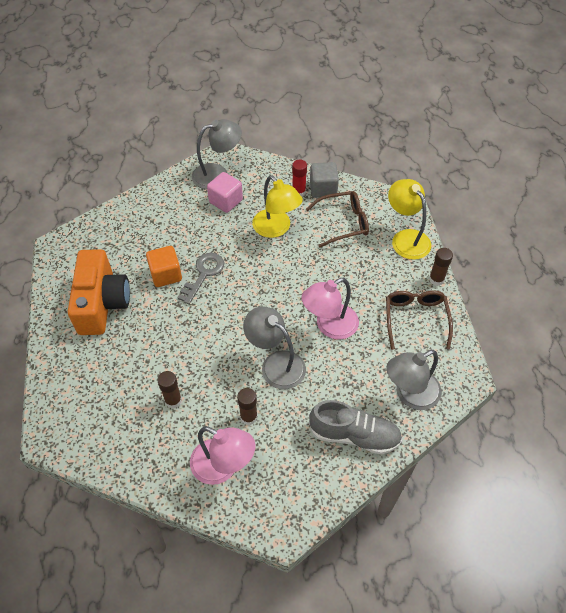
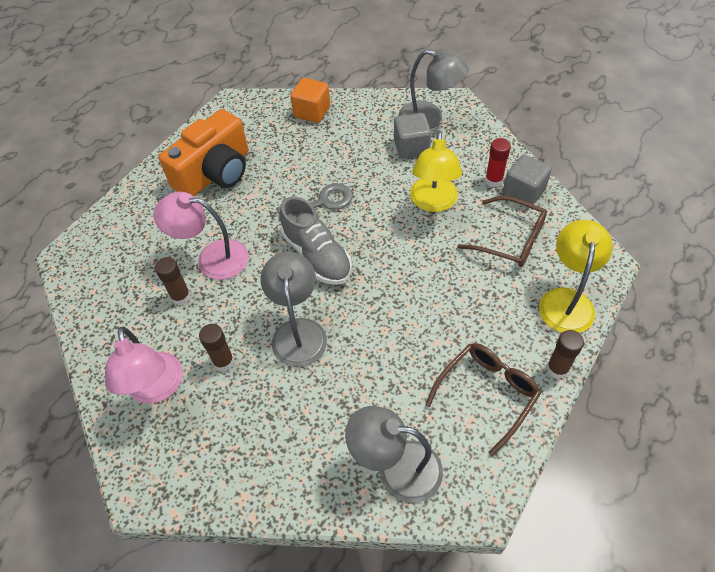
camera: 45 degrees right, 0 degrees up
orange cube [146,246,182,287] -> orange cube moved to [290,78,330,123]
pink cube [207,172,243,213] -> grey cube [394,113,431,159]
pink lamp [301,278,359,339] -> pink lamp moved to [153,192,249,280]
grey shoe [309,400,402,454] -> grey shoe moved to [280,196,352,285]

